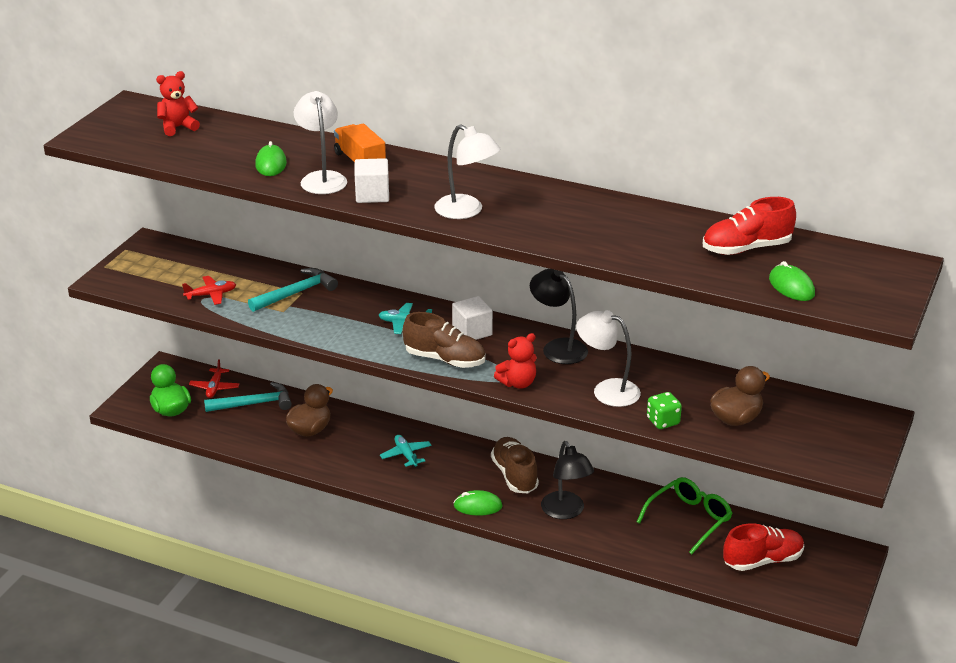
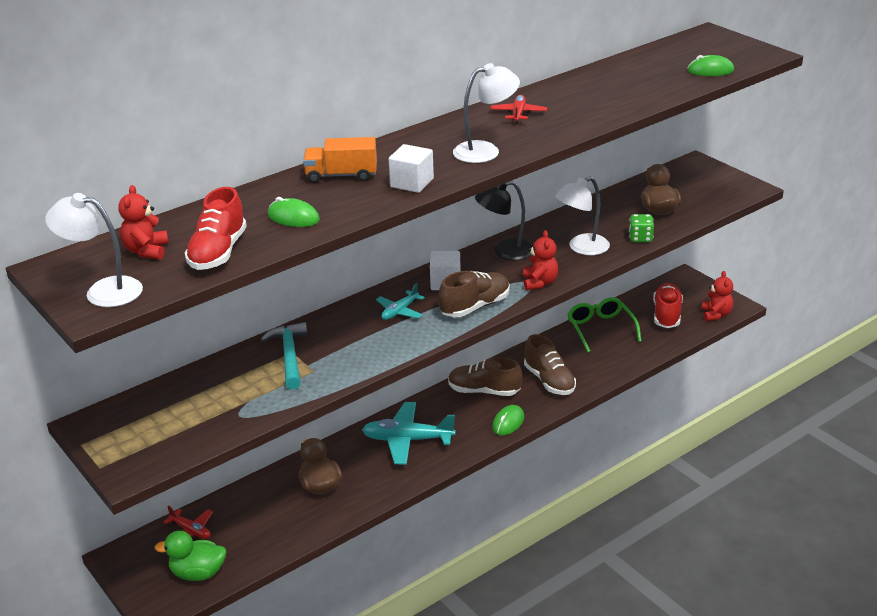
camera: 60 degrees left, 0 degrees up
red plane [182,276,236,305] -> red plane moved to [491,95,547,124]
turquoise hammer [204,382,292,412] -> none
white lamp [294,91,347,194] -> white lamp moved to [45,193,143,307]
turquoise plane [380,435,432,468] -> turquoise plane [362,402,456,465], size x1.83
black lamp [541,441,594,519] -> brown shoe [524,334,576,395]
red shoe [703,197,796,255] -> red shoe moved to [185,187,247,270]
none -> red teddy bear [702,271,733,321]

